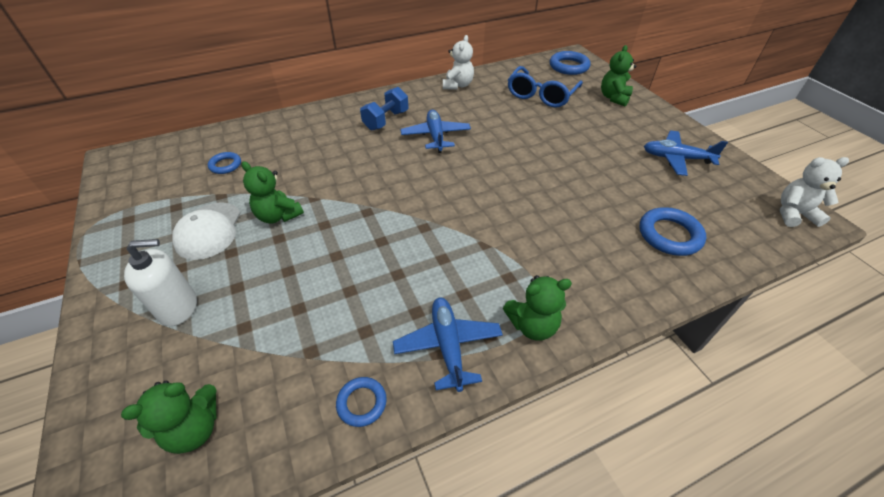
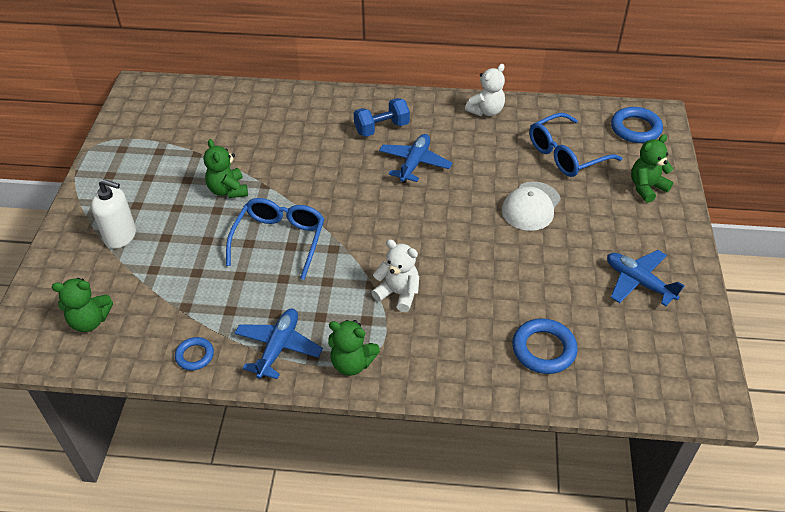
camera: 30 degrees right, 0 degrees up
white cap [172,202,241,260] -> white cap moved to [502,182,561,231]
blue ring [208,152,241,174] -> none
white teddy bear [780,157,849,227] -> white teddy bear moved to [371,239,419,312]
none -> blue glasses [226,198,324,280]

